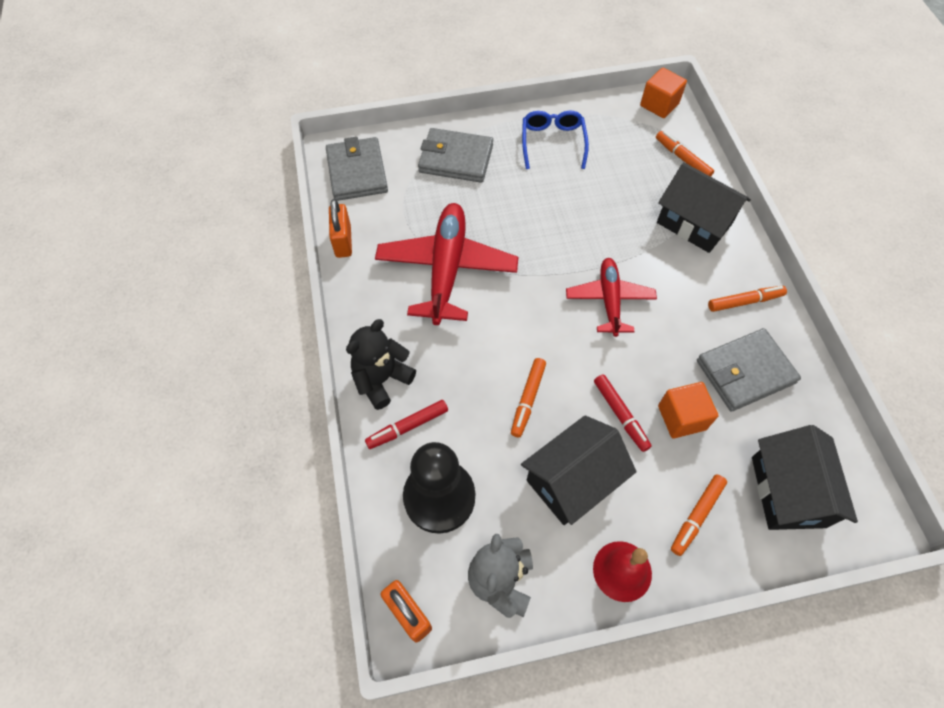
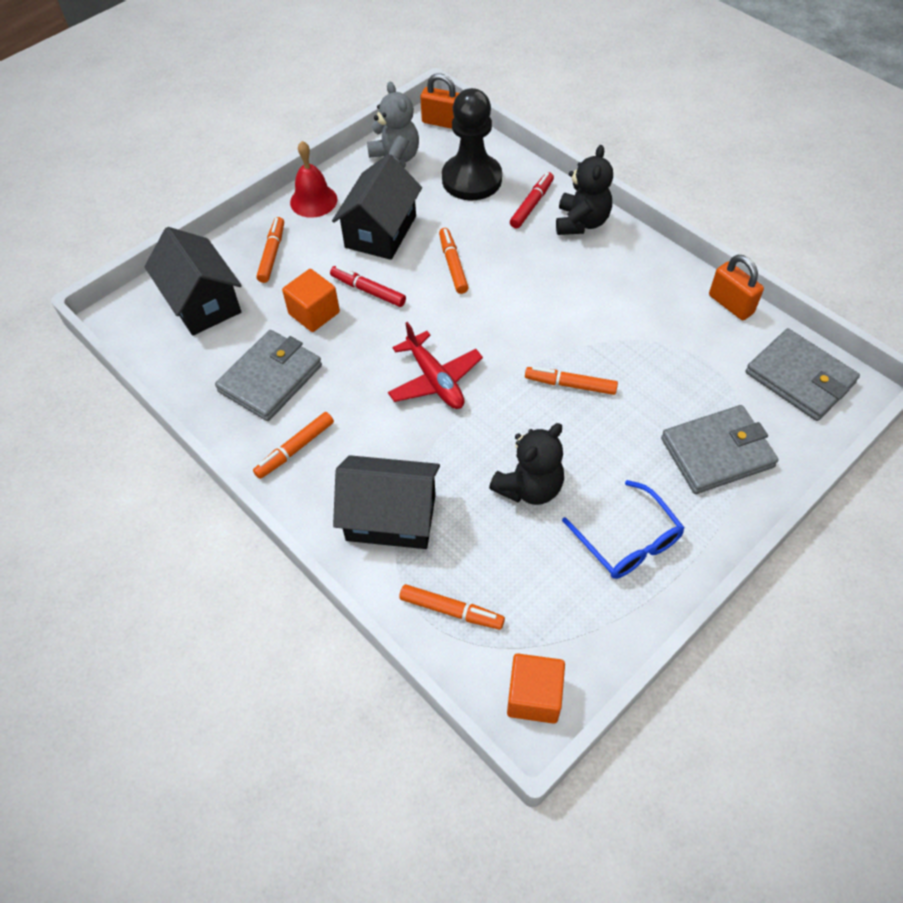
camera: 150 degrees right, 5 degrees down
red plane [375,203,519,325] -> none
none -> black teddy bear [489,423,564,505]
none -> orange marker [525,366,618,395]

